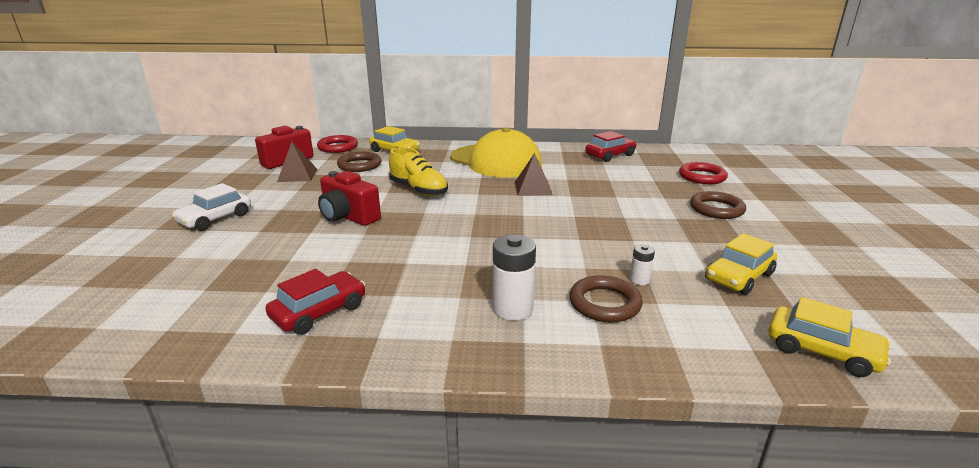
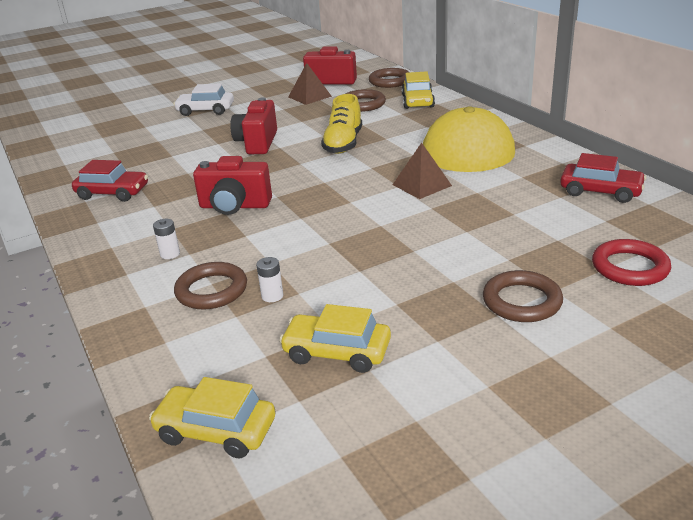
camera: 60 degrees right, 5 degrees up
red ring [317,135,358,153] -> brown ring [369,68,409,88]
white battery [493,235,536,320] -> white battery [153,219,180,259], size x0.53
yellow car [768,297,892,377] -> yellow car turned 105 degrees clockwise [149,377,275,458]
none -> red camera [193,156,272,215]

